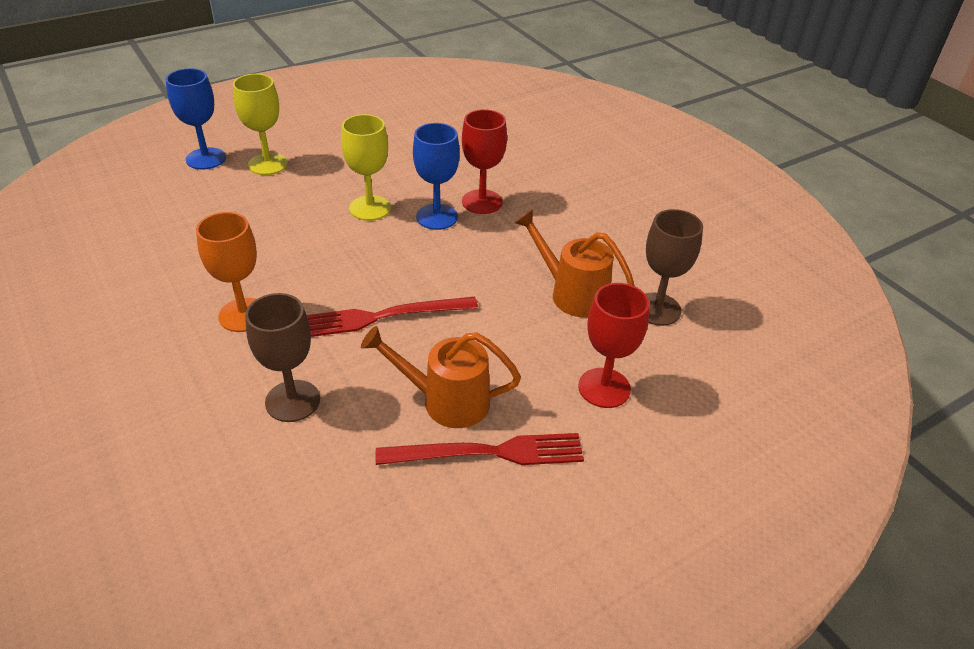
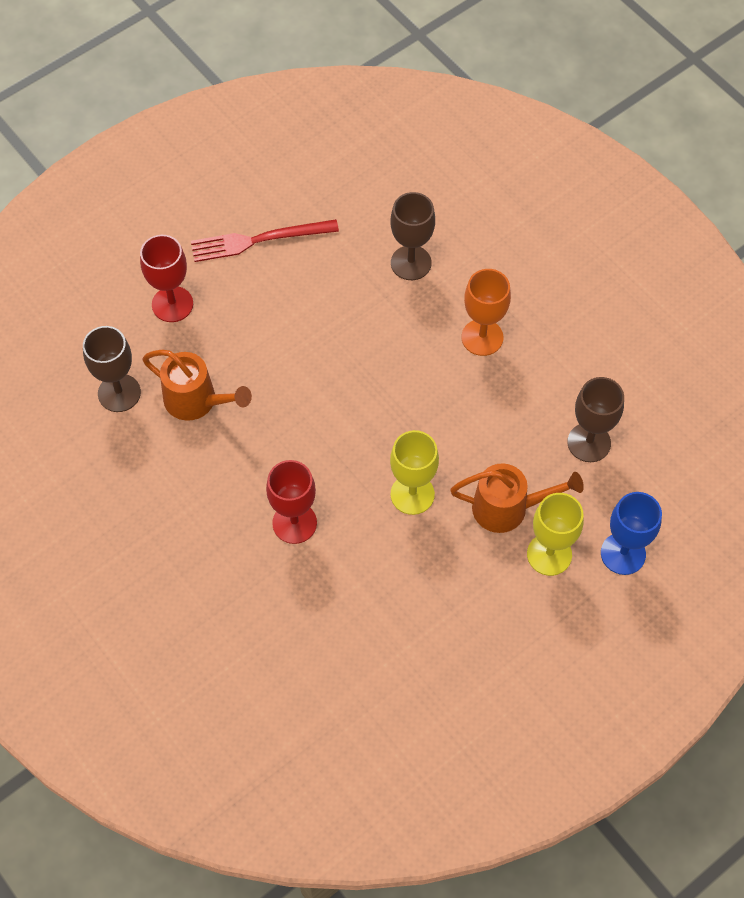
camera: 175 degrees right, 20 degrees up
red fork [307,297,478,337] -> none
orange watering can [361,326,521,428] -> orange watering can moved to [450,463,584,533]
blue goblet [413,123,460,230] -> none
none -> brown goblet [567,377,624,462]

